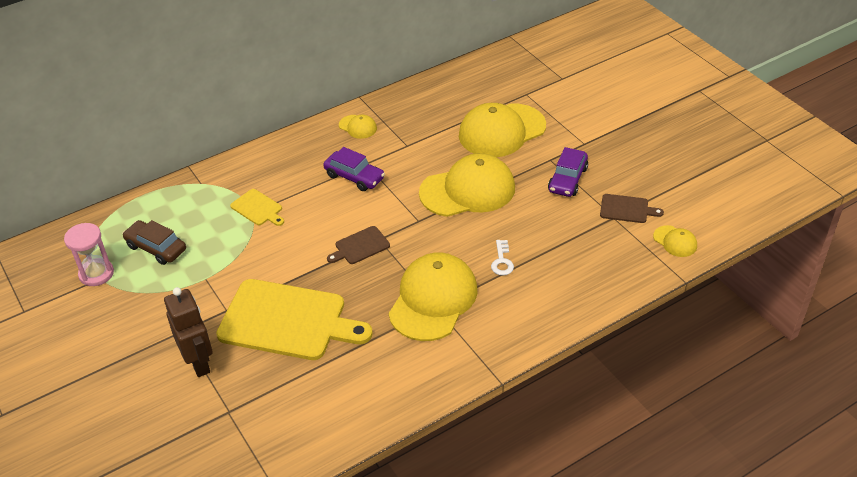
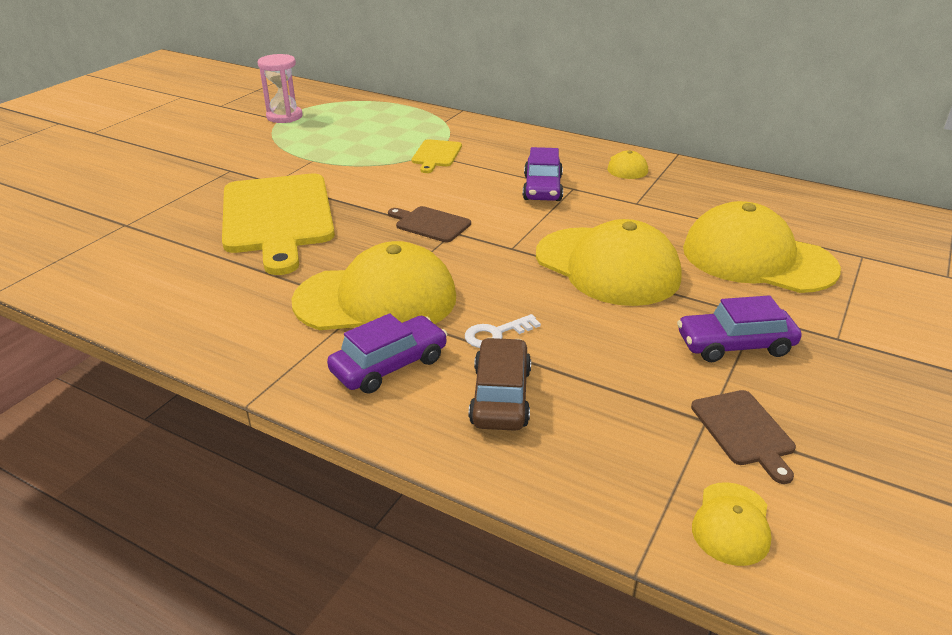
camera: 60 degrees right, 10 degrees down
brown car [122,220,186,265] -> brown car moved to [469,337,531,431]
brown robot [164,287,213,377] -> none
none -> purple car [327,313,447,394]

